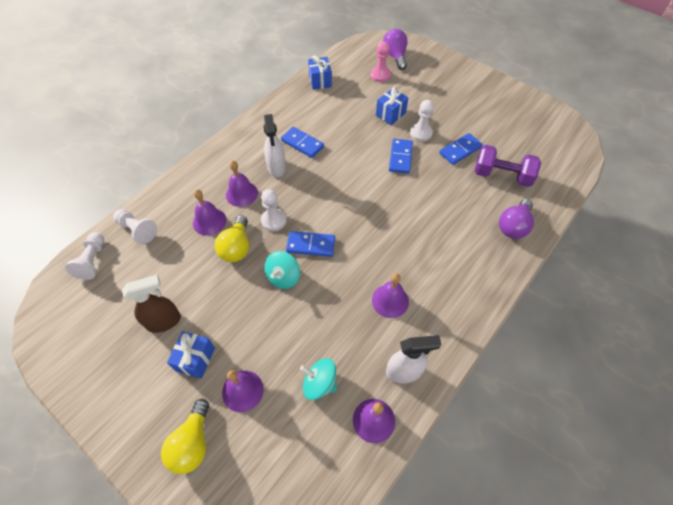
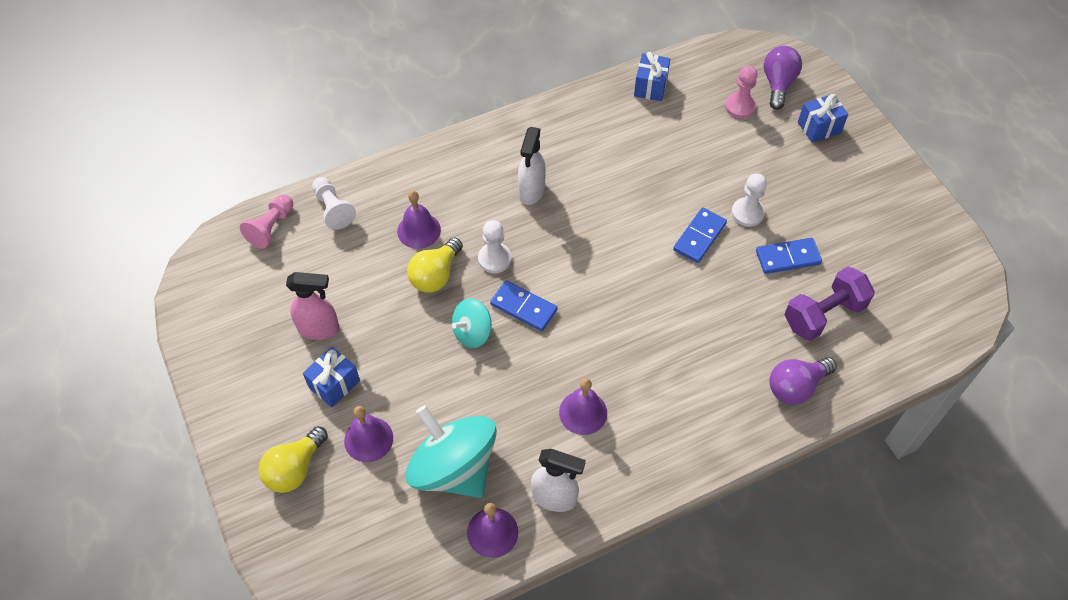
camera: 25 degrees right, 0 degrees up
white pawn [65,232,104,280] -> pink pawn [240,194,293,249]
brown spray bottle [122,275,181,333] -> pink spray bottle [286,272,339,340]
purple bell [226,161,258,207] -> none
blue domino [281,127,324,158] -> none
turquoise spinning top [300,358,337,400] -> turquoise spinning top [406,405,497,498], size x1.92
blue gift [376,87,409,125] -> blue gift moved to [798,94,848,143]
purple dumbbell [475,145,541,187] -> purple dumbbell turned 75 degrees counterclockwise [784,267,875,341]

